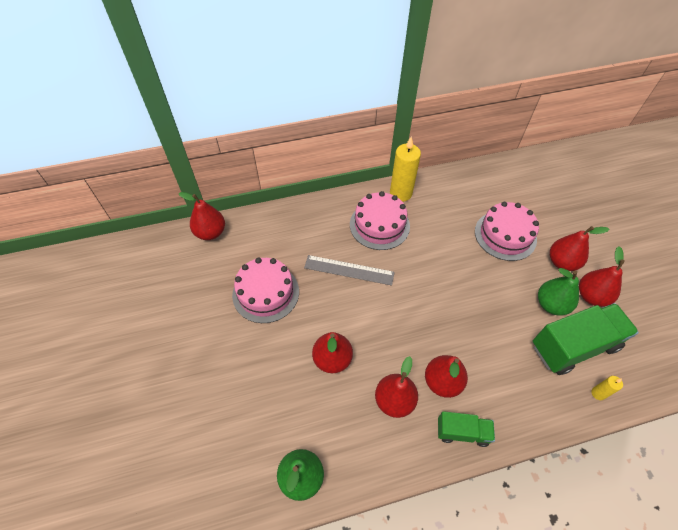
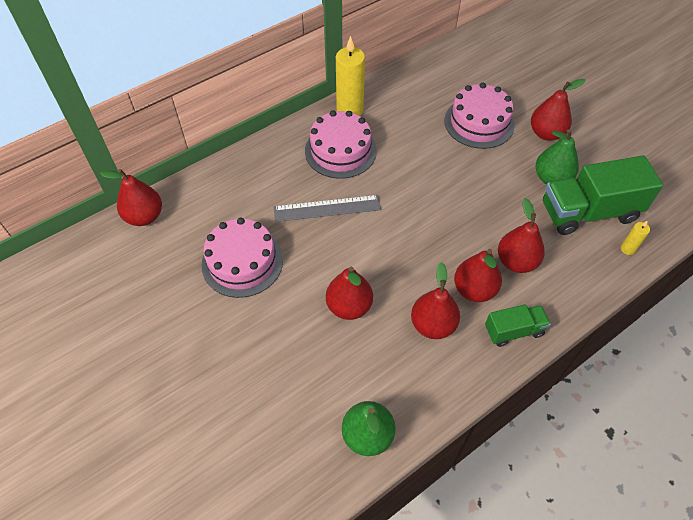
camera: 20 degrees left, 0 degrees up
green truck [533,303,639,375] -> green truck turned 150 degrees counterclockwise [543,155,663,235]
red pear [579,246,625,307] -> red pear moved to [498,198,545,273]

